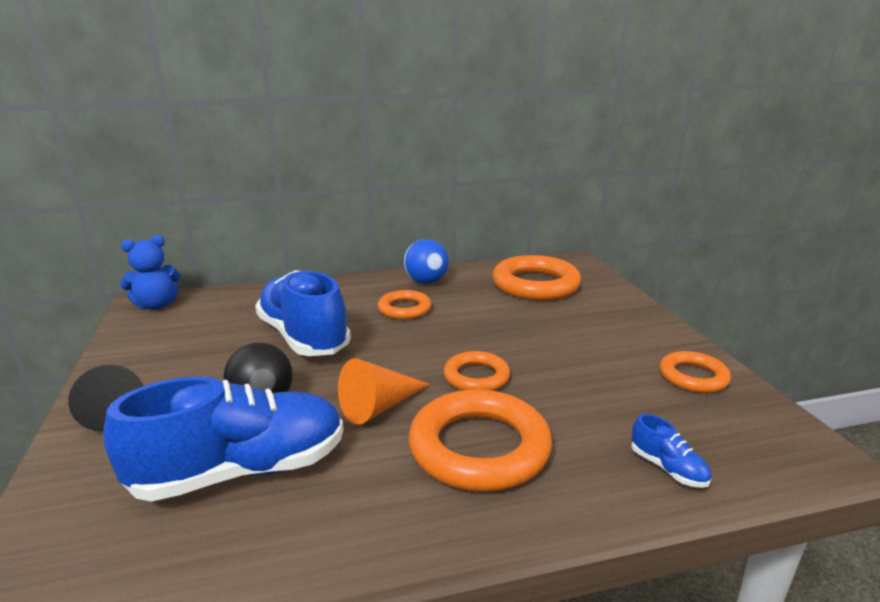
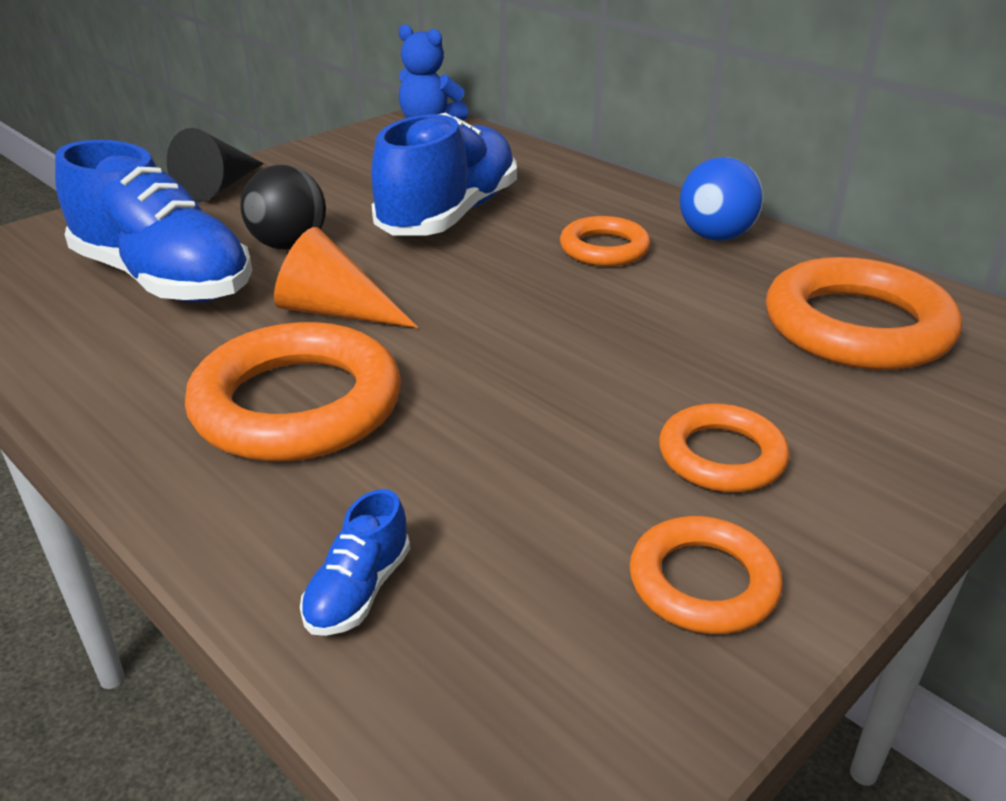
camera: 60 degrees right, 10 degrees up
orange ring [444,351,510,391] -> orange ring moved to [659,403,789,492]

